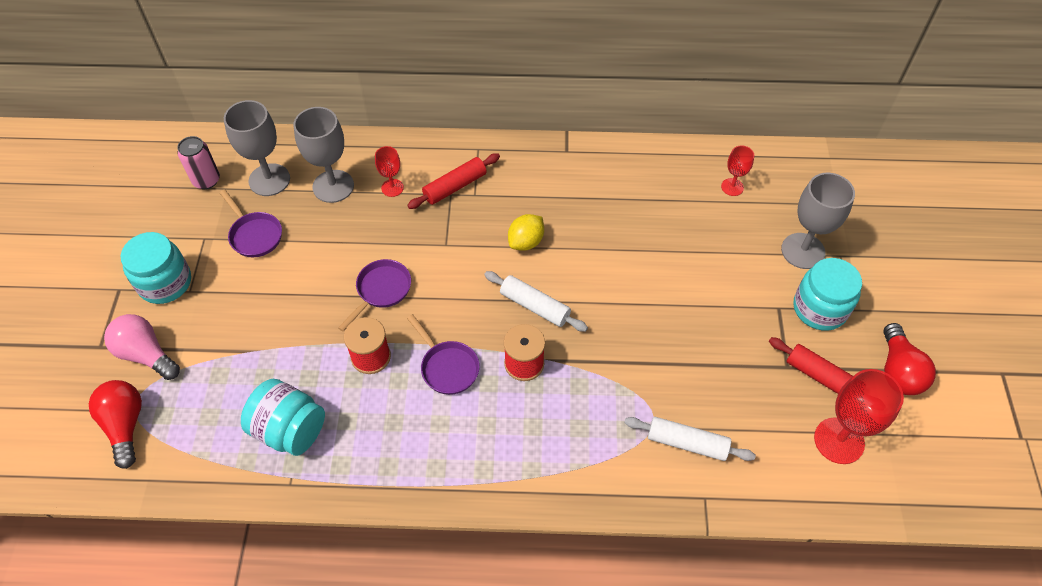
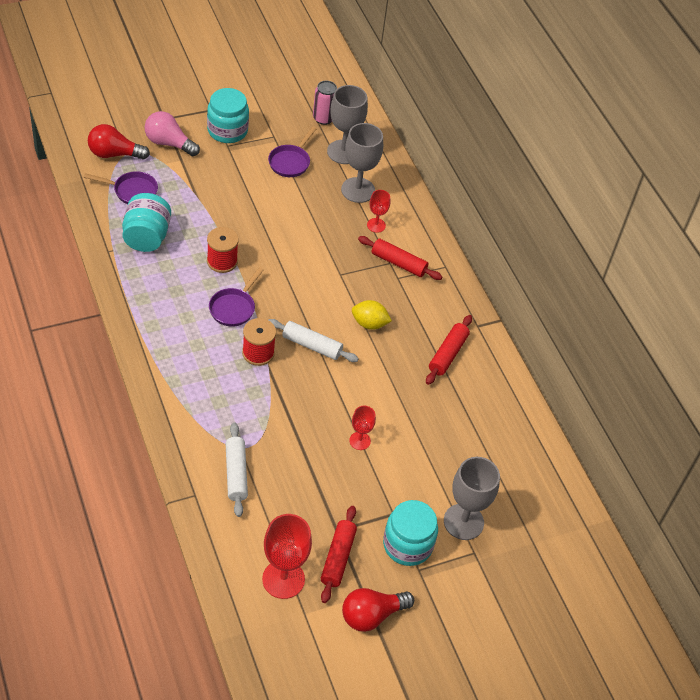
camera: 60 degrees right, 5 degrees down
red light bulb [89,380,142,469] -> red light bulb turned 135 degrees counterclockwise [88,124,150,160]
pink light bulb [104,314,180,380] -> pink light bulb turned 75 degrees counterclockwise [145,111,200,156]
purple pan [338,259,411,332] -> purple pan moved to [84,171,158,204]
white rolling pin [484,271,588,332] -> white rolling pin turned 75 degrees counterclockwise [269,319,359,362]
red goblet [721,145,754,196] -> red goblet moved to [349,406,376,450]
none -> red rolling pin [426,315,472,385]

